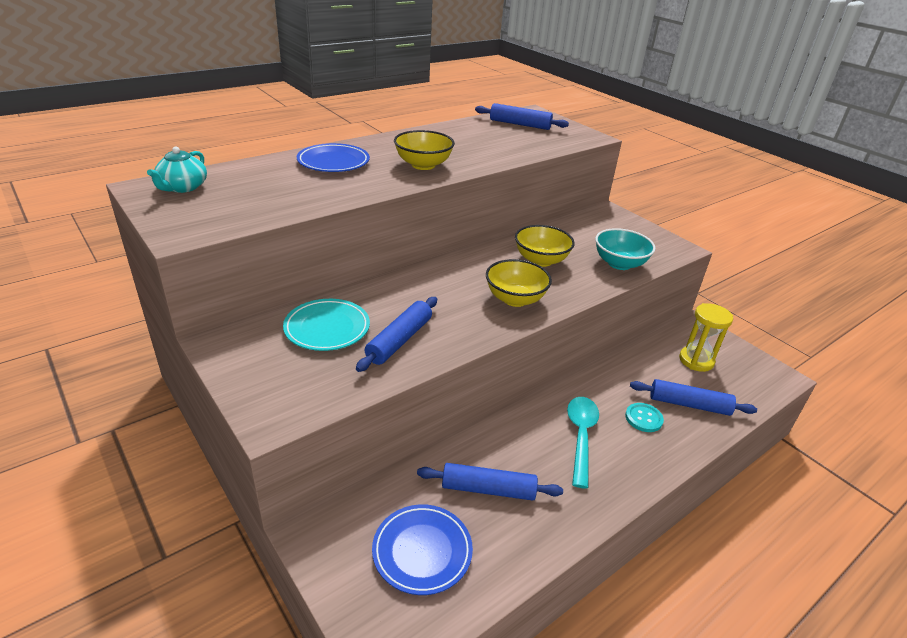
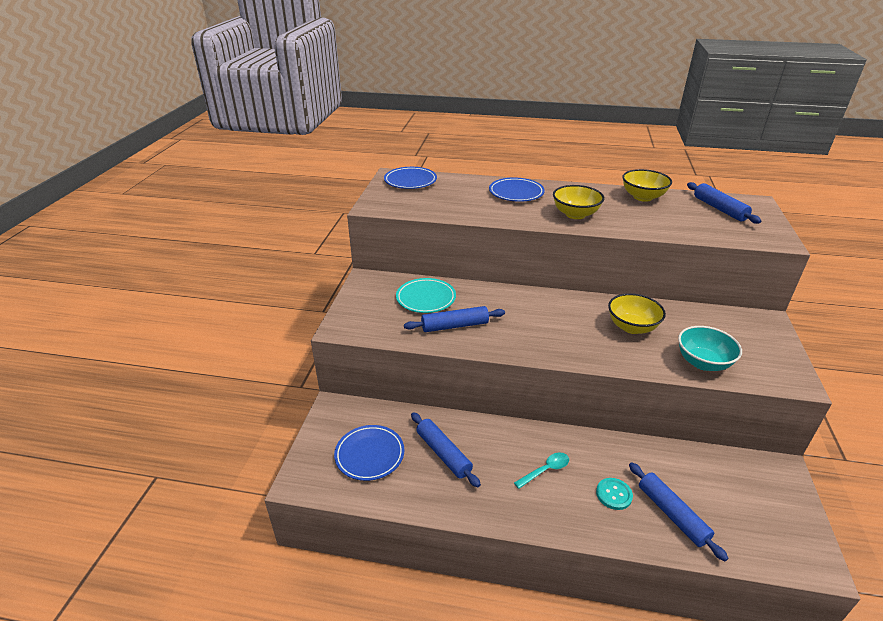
camera: 50 degrees right, 0 degrees up
turquoise teapot [147,146,207,193] -> blue plate [384,167,437,189]
yellow bowl [486,259,552,307] -> yellow bowl moved to [622,169,672,202]
turquoise spoon [567,397,599,489] -> turquoise spoon [514,453,569,489], size x0.65
yellow hourglass [679,303,733,372] -> none

